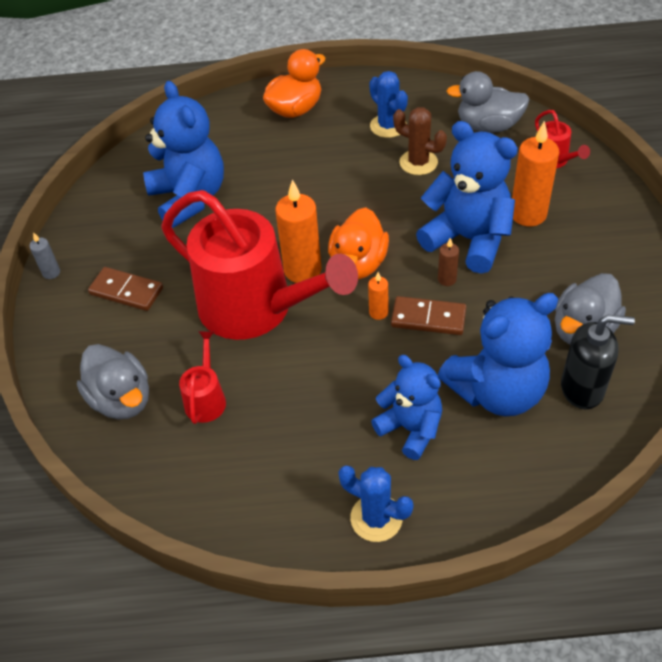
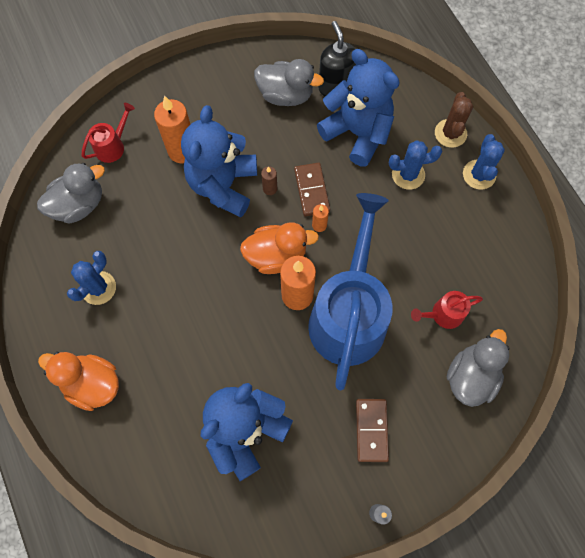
camera: 115 degrees left, 20 degrees up
red watering can [161,190,358,340] -> blue watering can [308,193,393,390]
blue teddy bear [371,355,442,460] -> blue cactus [389,140,442,190]
brown cactus [393,107,447,175] -> brown cactus moved to [435,92,473,148]
grey duck [447,71,529,133] -> grey duck turned 105 degrees counterclockwise [37,163,105,224]

